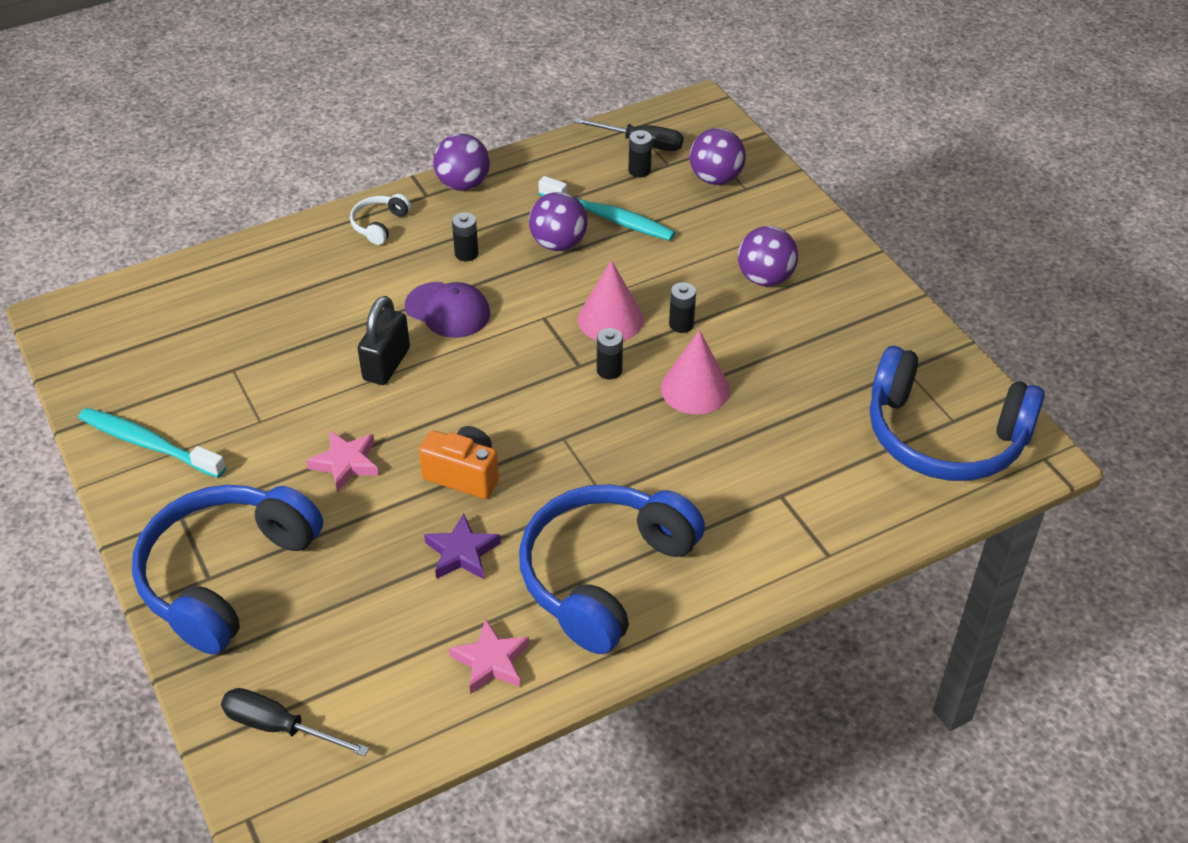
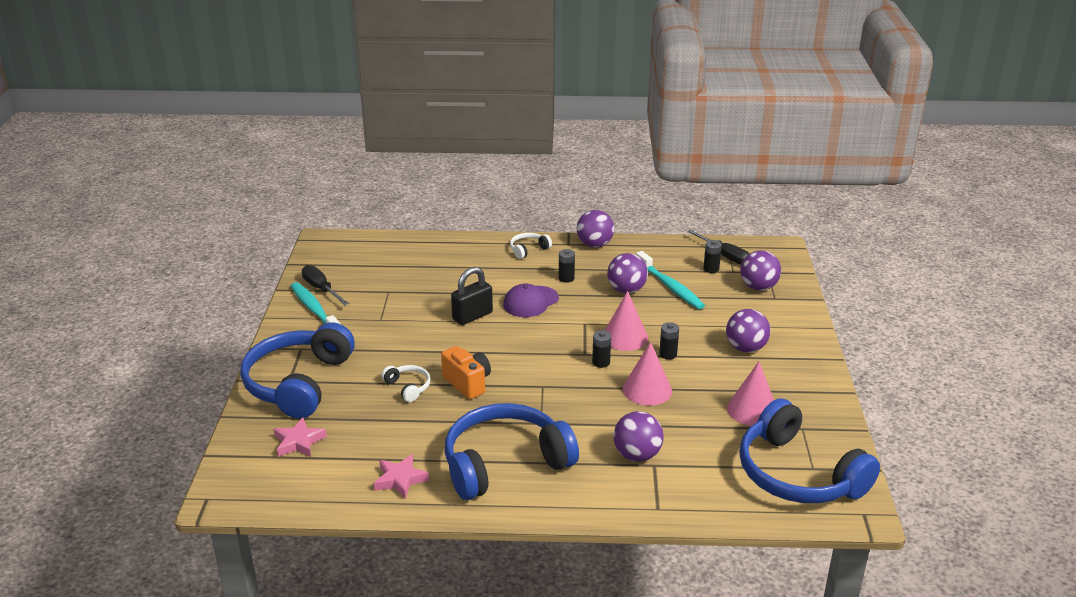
camera: 30 degrees right, 15 degrees down
blue headphones [132,485,323,654] -> blue headphones turned 45 degrees counterclockwise [240,322,355,419]
black screwdriver [221,688,369,756] -> black screwdriver moved to [302,265,349,306]
pink star [306,431,379,492] -> pink star moved to [273,417,327,457]
purple cap [405,282,490,338] -> purple cap turned 75 degrees clockwise [503,283,559,317]
purple star [424,514,501,579] -> none
none -> white headphones [381,365,431,402]
none -> purple ball [614,411,663,462]
none -> pink cone [727,361,774,426]

